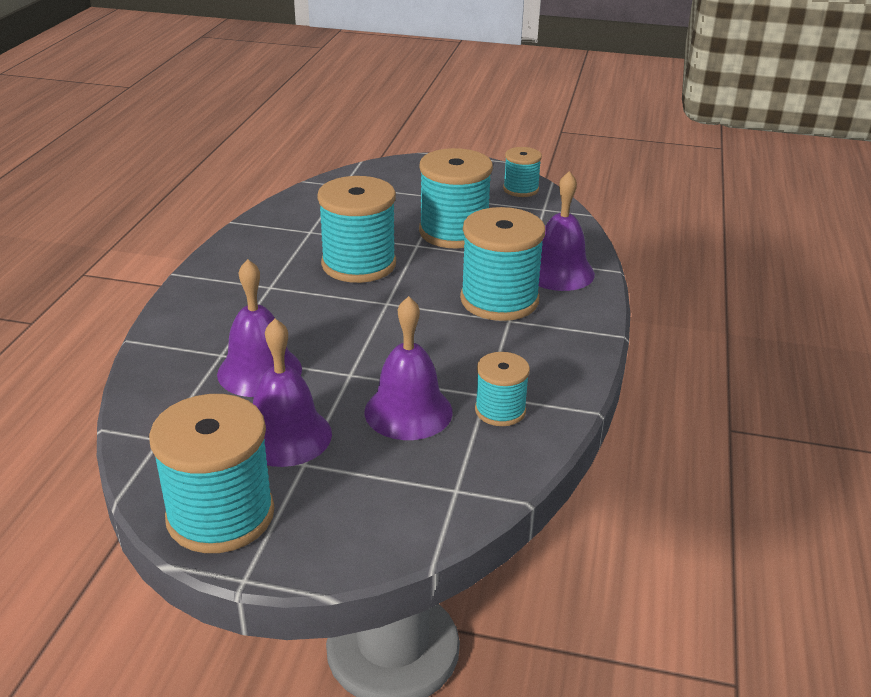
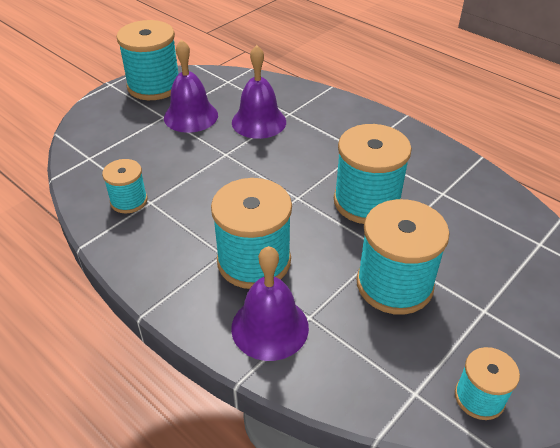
camera: 120 degrees right, 10 degrees up
purple bell [364,296,453,440] -> none

